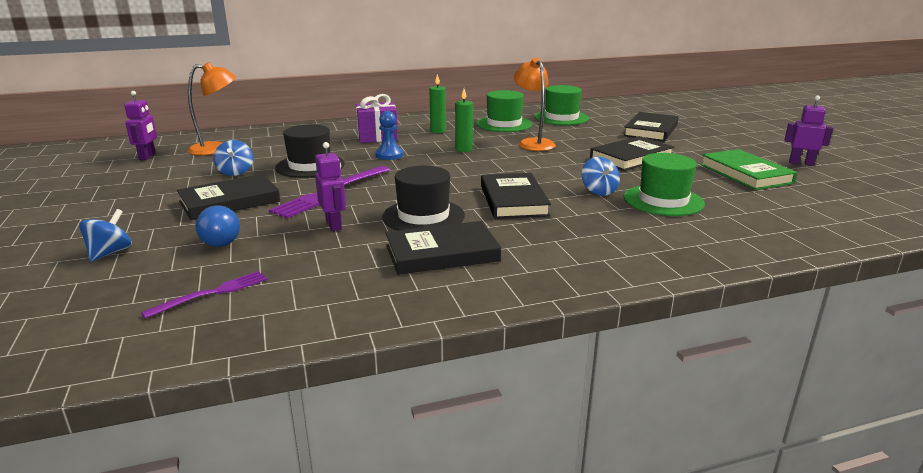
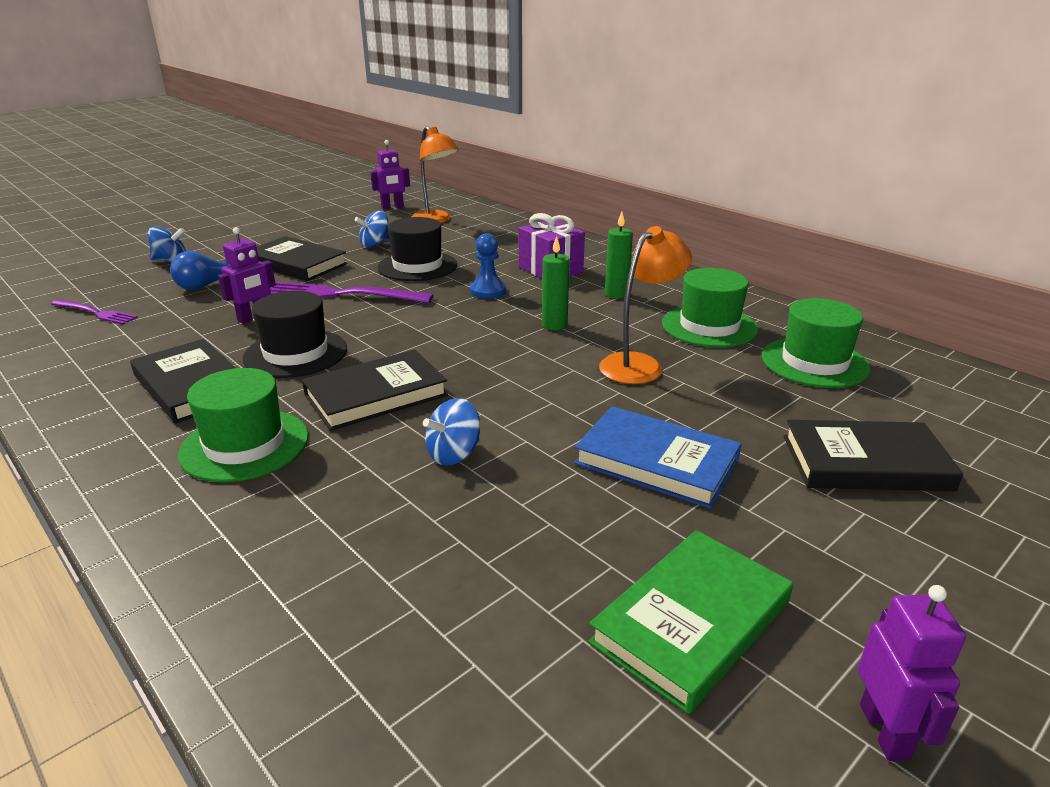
camera: 65 degrees right, 5 degrees up
black book [590,136,674,171] -> blue book [574,406,741,509]
green hat [624,153,705,216] -> green hat moved to [178,368,308,482]

